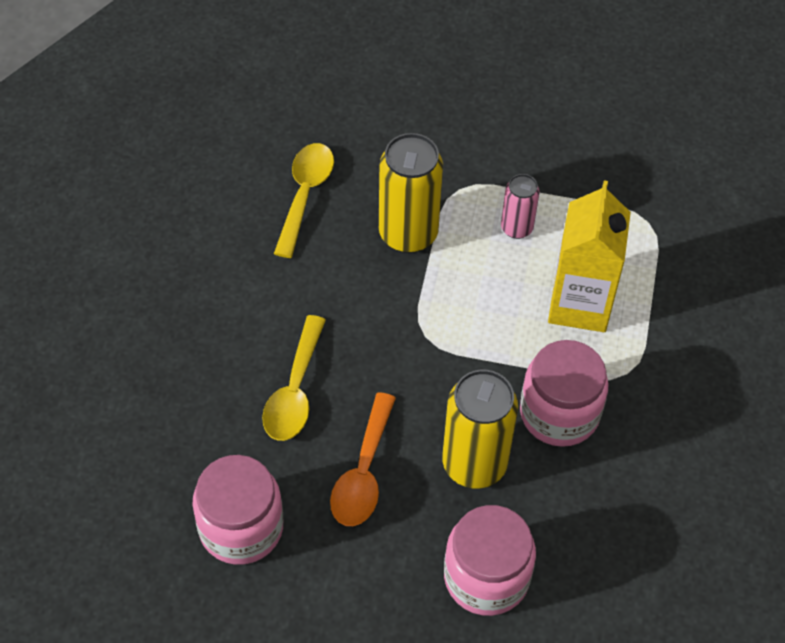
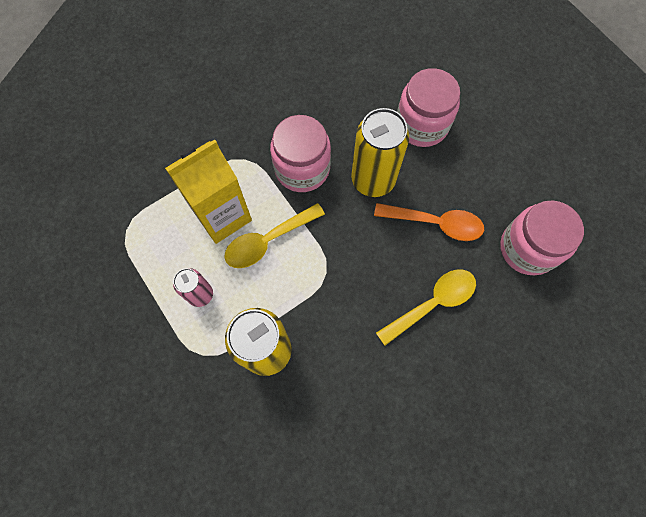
camera: 135 degrees left, 15 degrees up
yellow spoon [274,143,334,258] -> yellow spoon moved to [224,203,325,268]
orange spoon [330,392,396,526] -> orange spoon turned 45 degrees clockwise [374,203,484,241]

